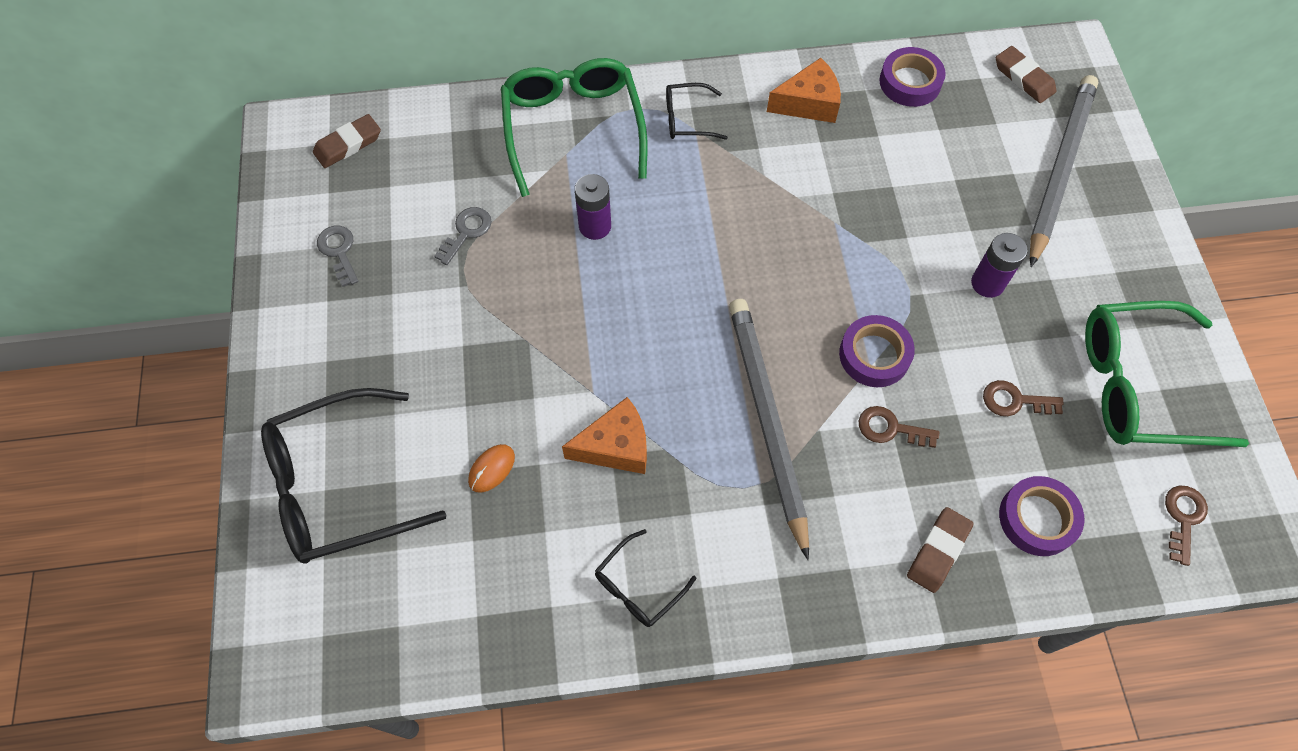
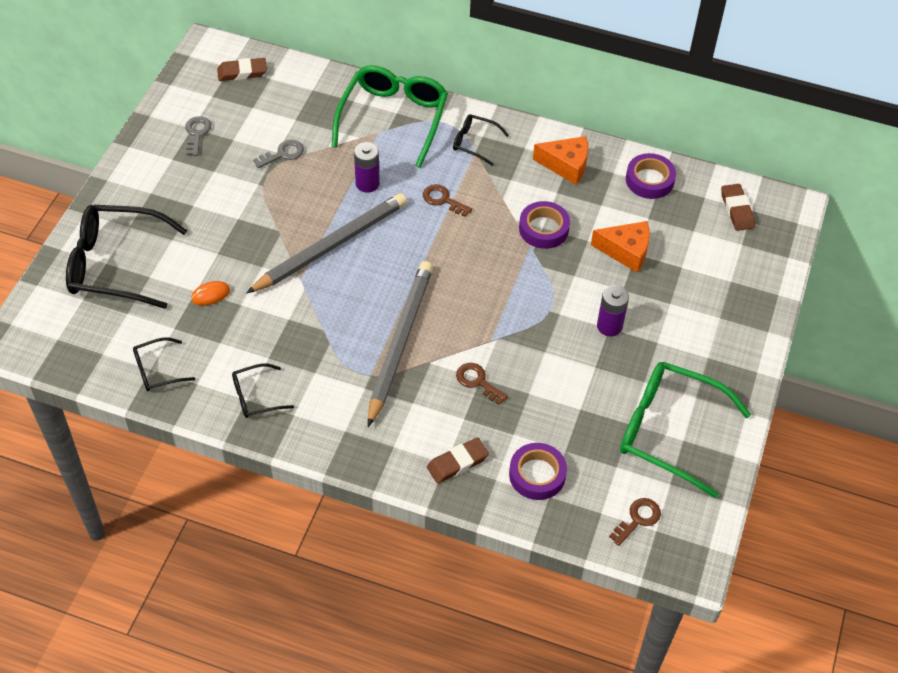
camera: 25 degrees right, 10 degrees down
orange cheese [562,397,647,474] -> orange cheese moved to [591,221,650,273]
purple tape [839,315,915,387] -> purple tape moved to [519,201,570,249]
brown key [983,380,1064,416] -> brown key moved to [423,184,472,217]
grey pencil [1030,75,1098,267] -> grey pencil moved to [246,193,407,294]
none -> black glasses [133,337,196,391]

